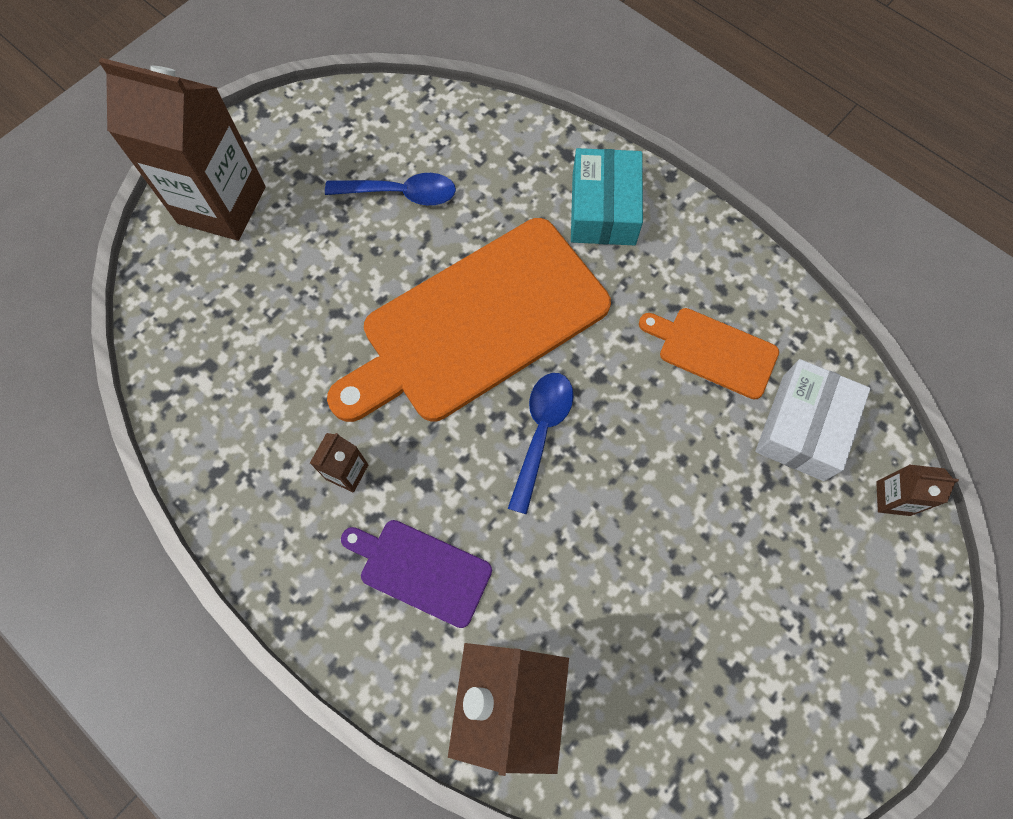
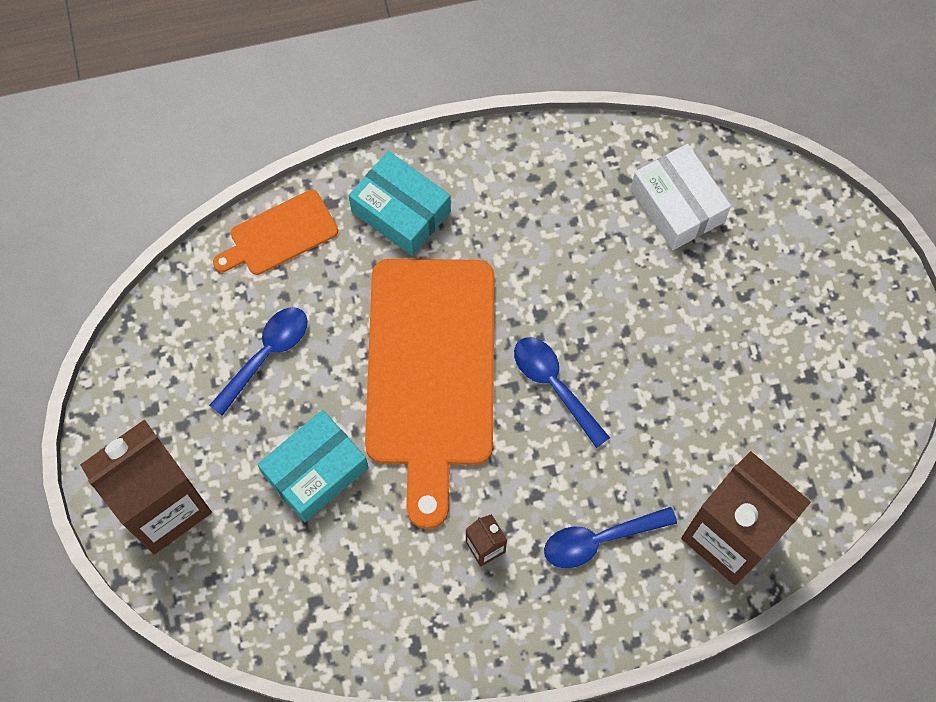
camera: 55 degrees left, 0 degrees up
purple cutting board [341,520,492,628] -> blue spoon [544,507,677,568]
orange cutting board [639,308,779,400] -> orange cutting board moved to [213,190,338,275]
brown carton [876,465,959,516] -> none
none -> turquoise box [257,410,369,522]

